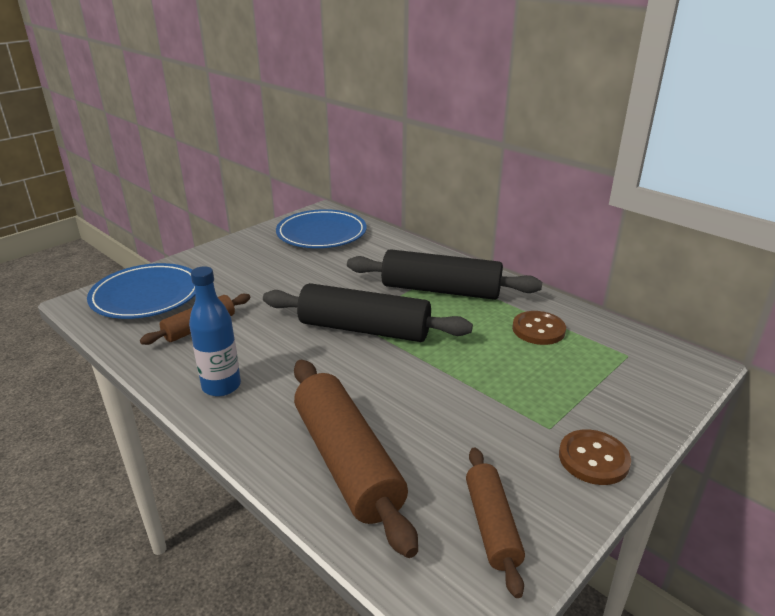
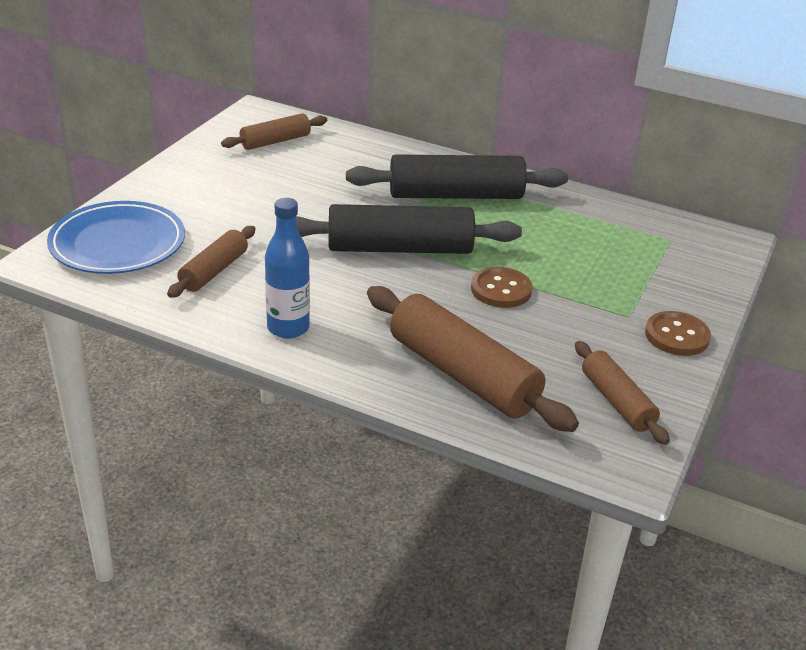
camera: 20 degrees left, 5 degrees up
blue plate [276,209,367,248] -> brown rolling pin [221,113,327,150]
brown button [512,311,566,345] -> brown button moved to [471,267,533,308]

